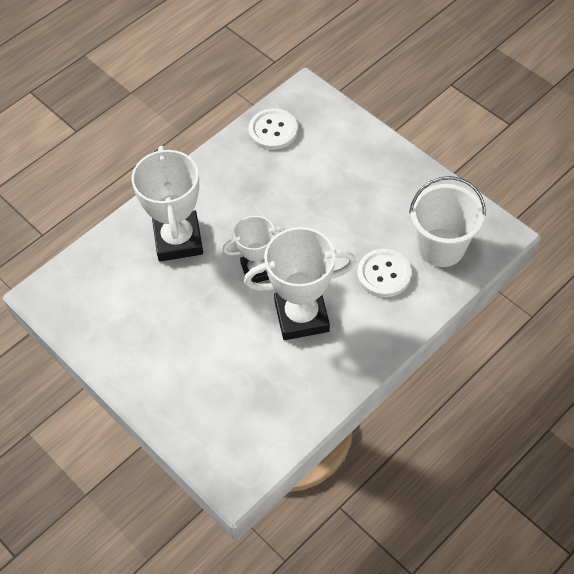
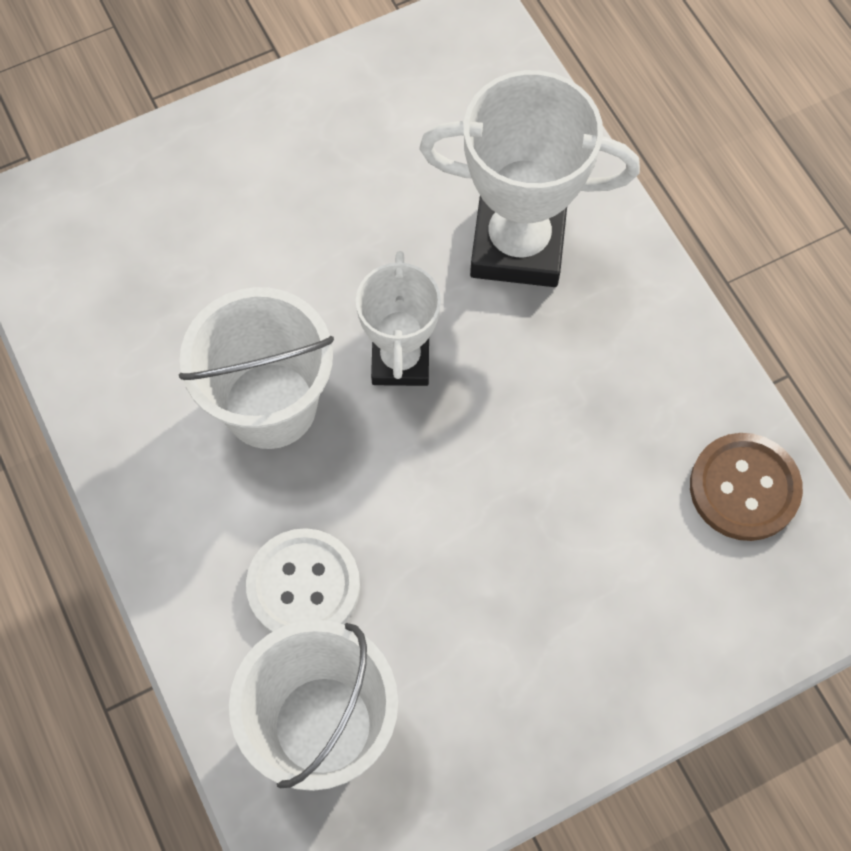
camera: 105 degrees right, 10 degrees up
white trophy [244,227,356,340] -> white bucket [179,287,334,449]
white button [249,108,298,150] -> brown button [690,433,803,541]

